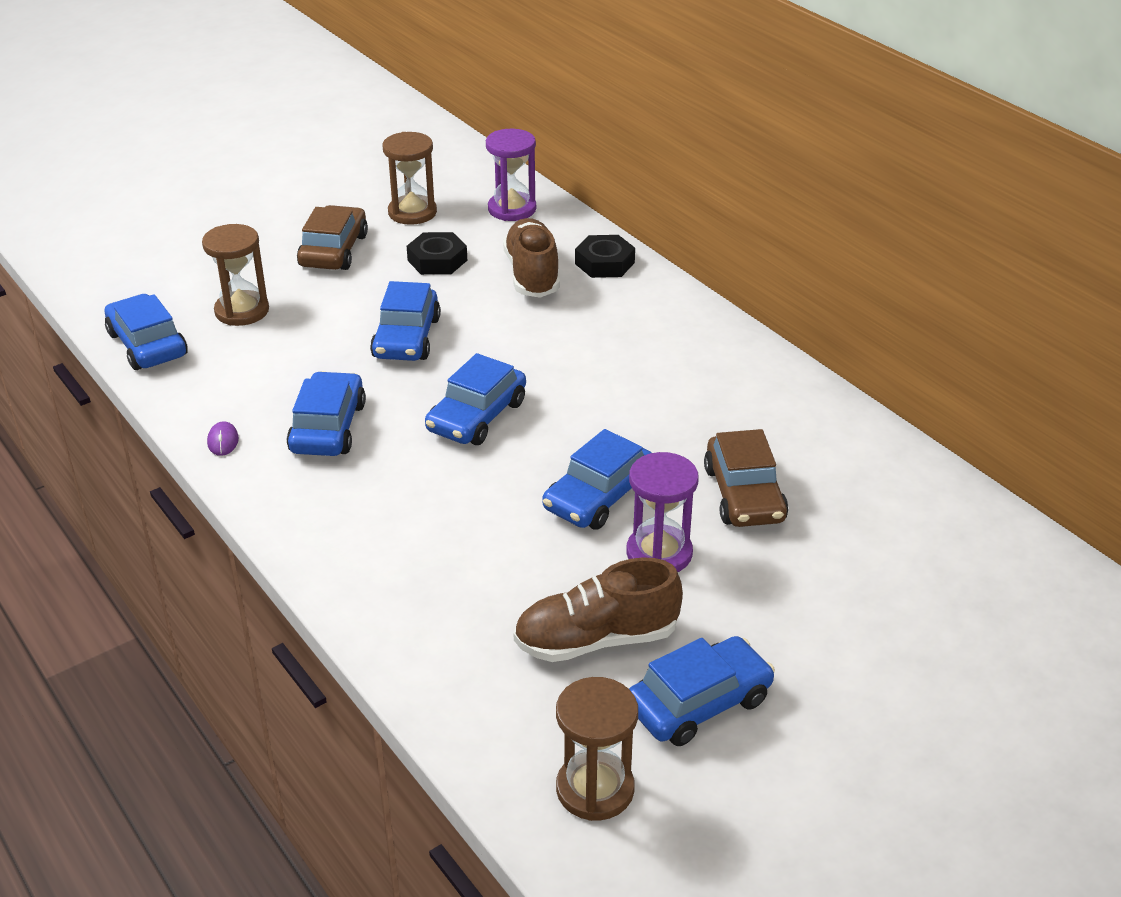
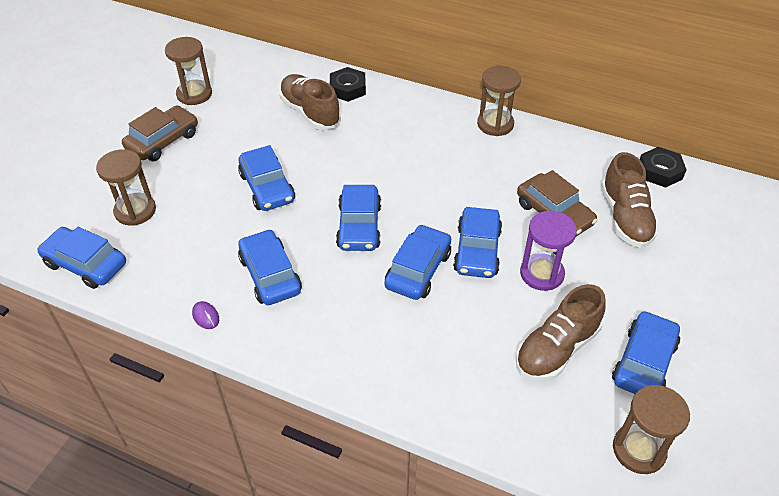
camera: 30 degrees left, 10 degrees up
brown car [297,205,368,270] -> brown car turned 60 degrees clockwise [122,105,198,161]
black nut [407,232,467,275] -> black nut moved to [640,147,687,188]
purple hourglass [486,129,536,221] -> none
none -> blue car [384,224,451,300]
none -> brown hourglass [477,66,521,136]
none -> brown shoe [601,152,659,248]

